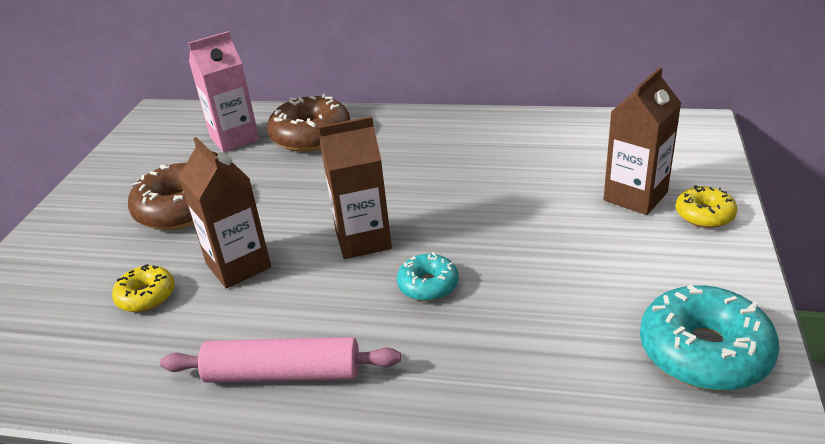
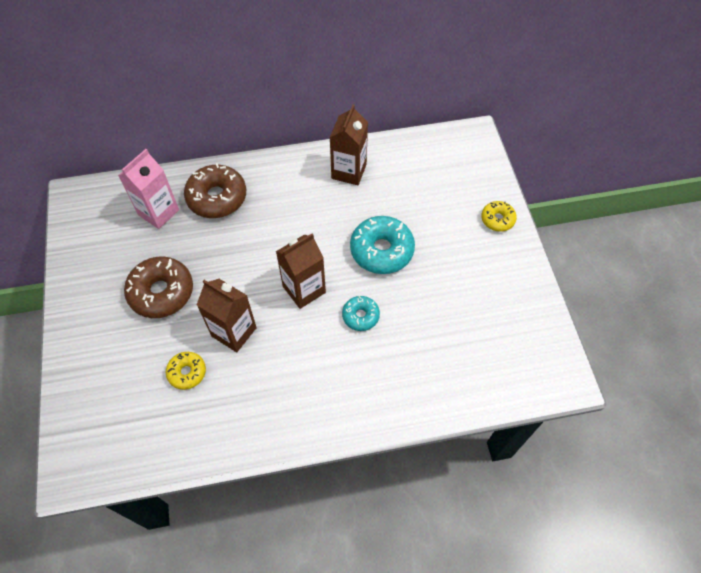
camera: 25 degrees left, 25 degrees up
pink rolling pin [160,337,401,383] -> none
brown carton [604,67,681,215] -> brown carton moved to [330,104,368,185]
turquoise donut [640,284,780,391] -> turquoise donut moved to [350,216,415,274]

